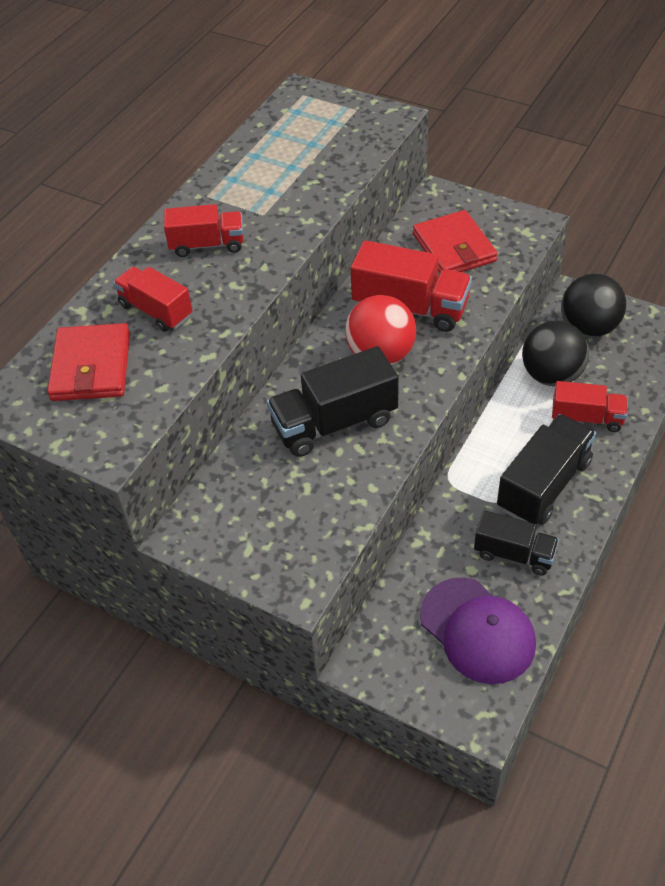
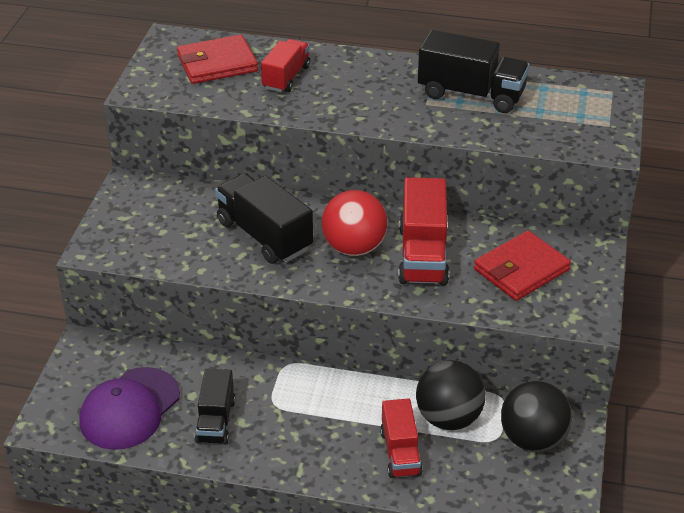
camera: 70 degrees right, 10 degrees down
red truck [164,204,244,257] -> none
black truck [497,414,596,525] -> black truck moved to [418,30,529,113]

